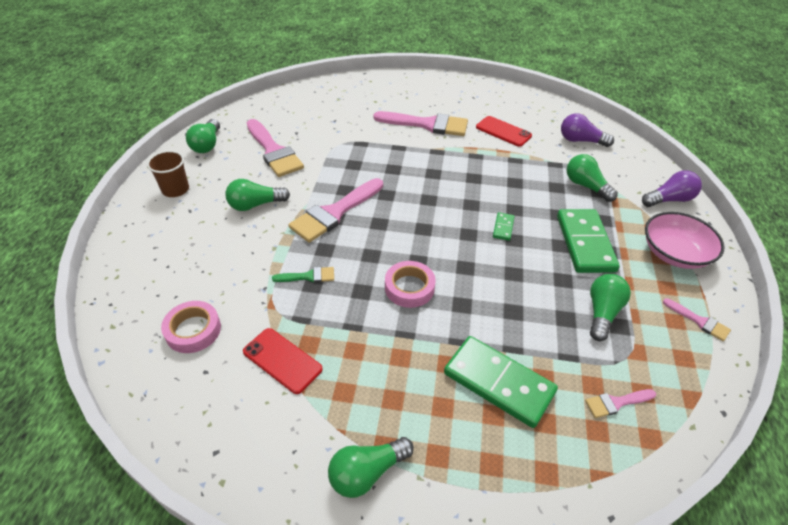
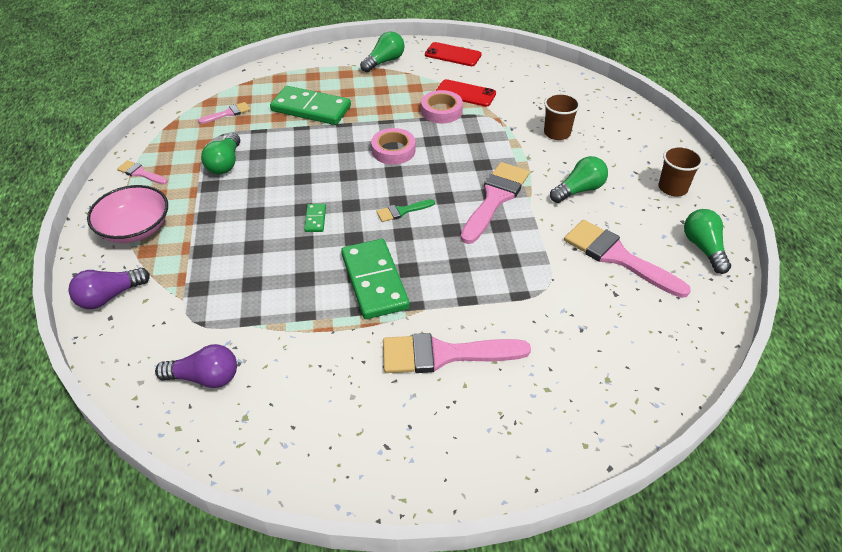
camera: 165 degrees right, 0 degrees up
pink tape [161,301,221,353] -> pink tape moved to [421,90,463,123]
green brush [272,267,334,283] -> green brush moved to [376,199,435,222]
red phone [476,116,532,147] -> red phone moved to [425,42,482,66]
green domino [557,209,620,273] -> green domino moved to [341,239,410,319]
green light bulb [567,154,618,202] -> none
none -> brown cup [544,93,580,140]

